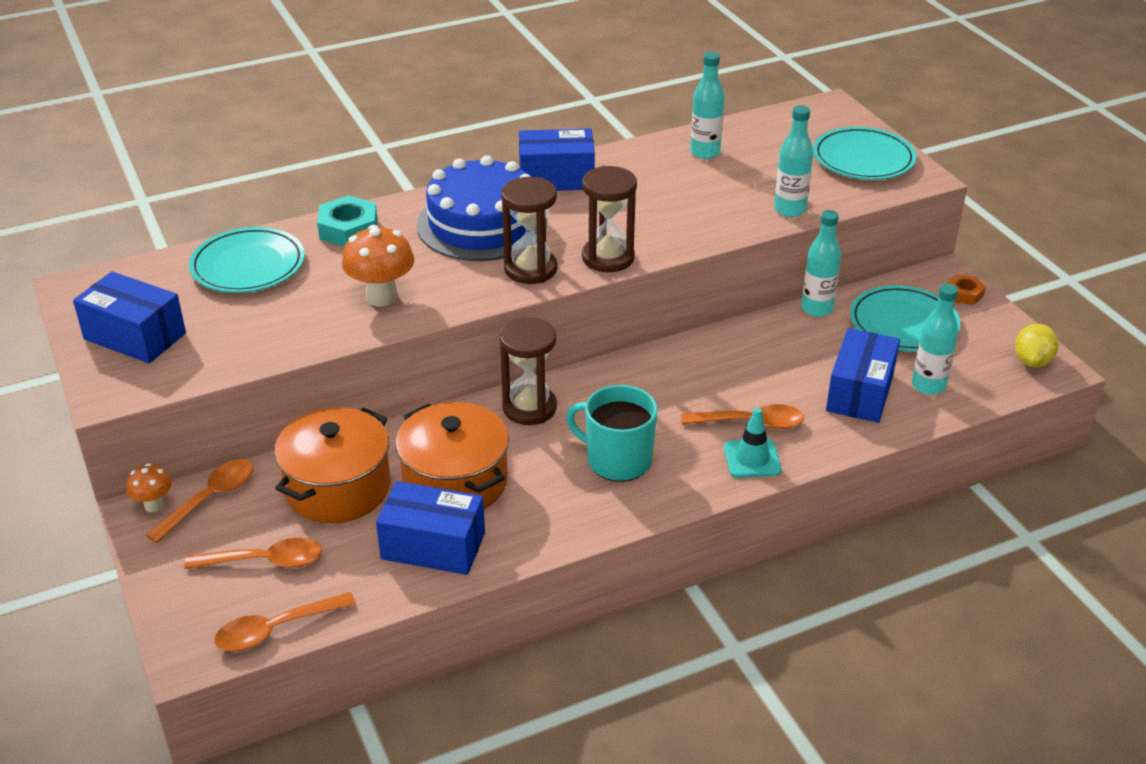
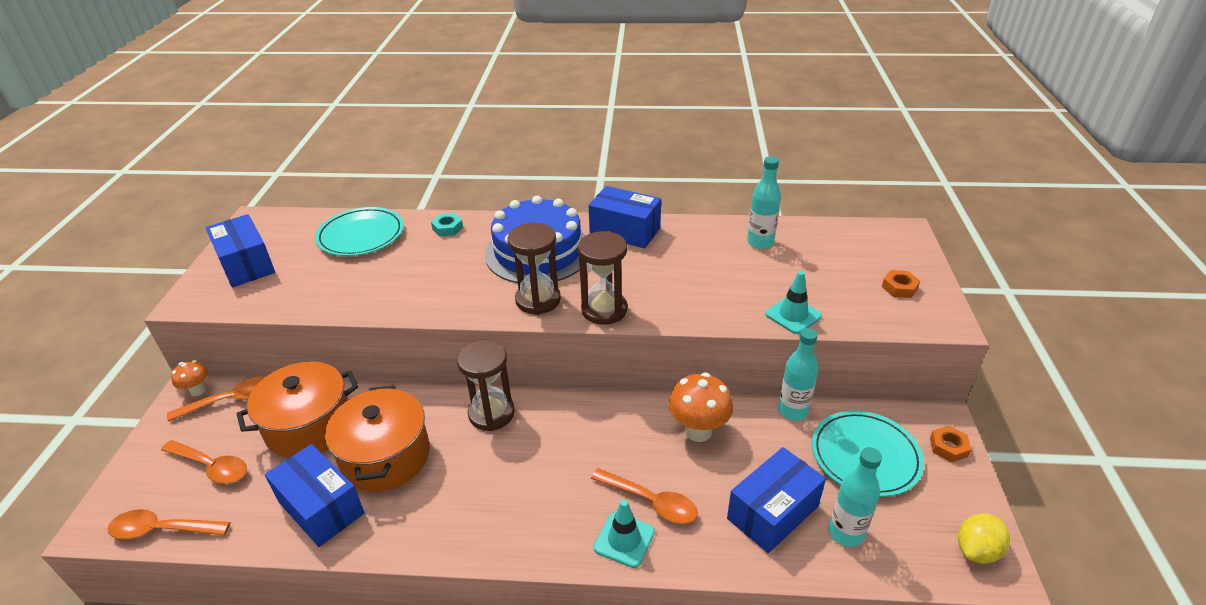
camera: 30 degrees right, 0 degrees up
turquoise nut [317,195,378,247] -> turquoise nut [431,213,463,237], size x0.61
orange mushroom [342,225,414,307] -> orange mushroom moved to [669,372,733,442]
turquoise mug [566,385,658,482] -> none
turquoise bottle [774,105,813,217] -> turquoise traffic cone [765,271,822,334]
turquoise plate [813,127,917,180] -> orange nut [882,270,920,298]

